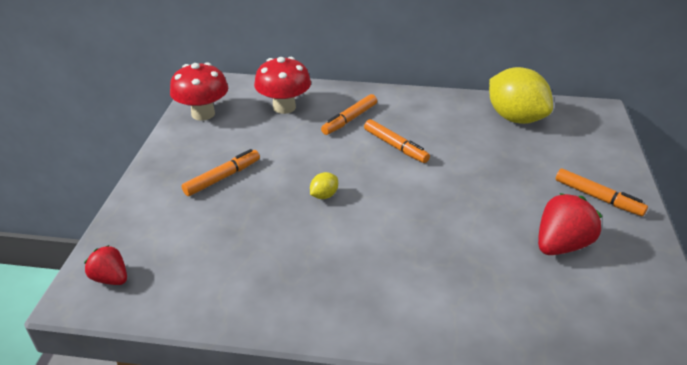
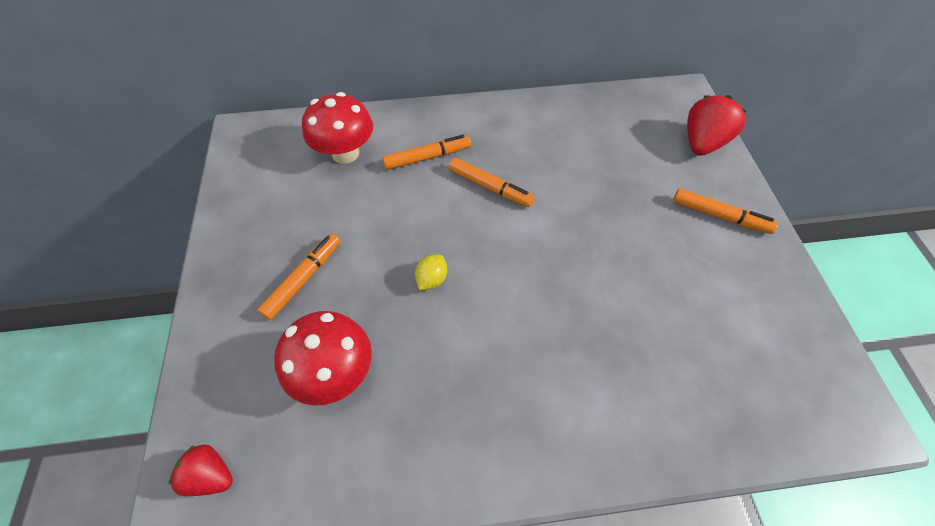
camera: 15 degrees left, 20 degrees up
red mushroom [170,62,228,121] -> red mushroom moved to [274,311,372,405]
orange marker [321,94,377,135] -> orange marker turned 135 degrees counterclockwise [382,135,471,170]
yellow lemon [489,67,553,124] -> none
red strawberry [538,193,602,255] -> red strawberry moved to [687,95,747,156]

